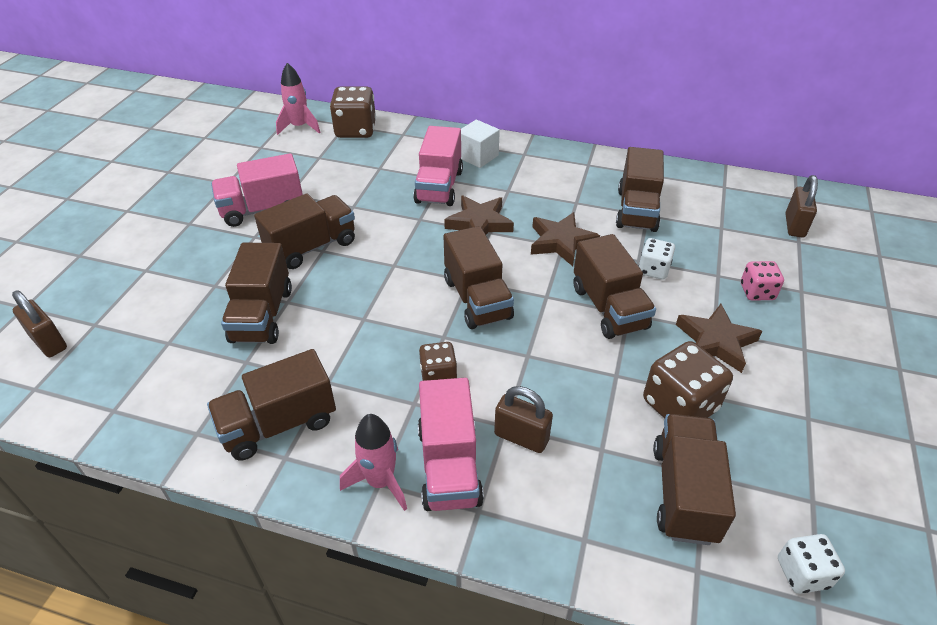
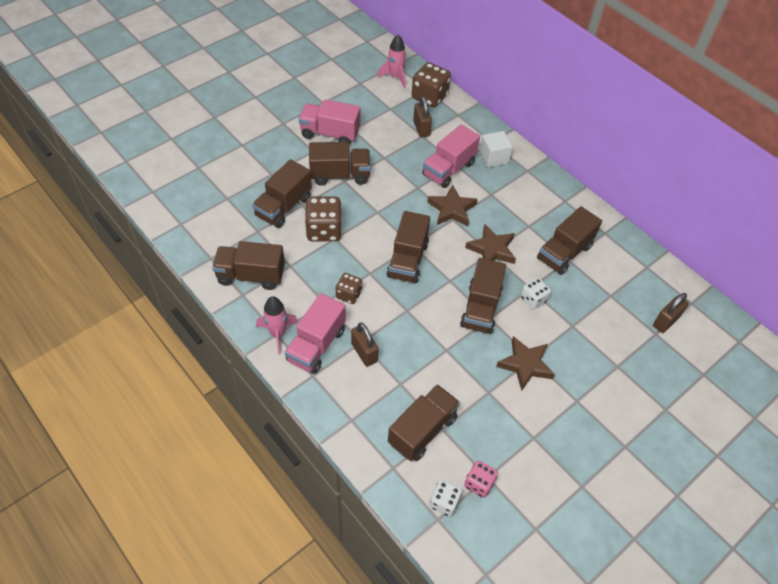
camera: 30 degrees right, 10 degrees up
brown padlock [12,290,67,357] -> brown padlock moved to [413,96,432,137]
brown dice [643,341,733,418] -> brown dice moved to [305,197,342,241]
pink dice [741,261,784,301] -> pink dice moved to [464,460,498,498]

